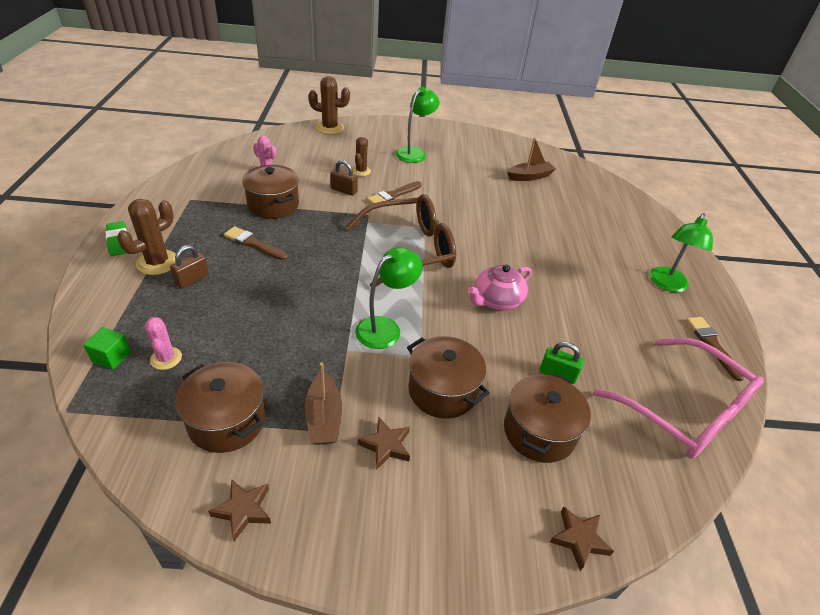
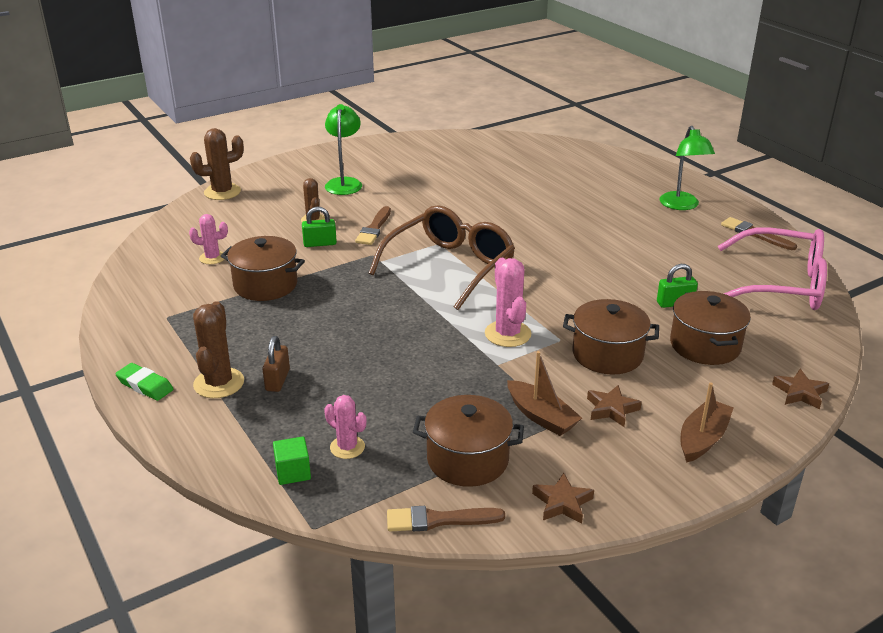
camera: 30 degrees left, 10 degrees down
brown brush [224,226,288,260] -> brown brush moved to [387,506,505,531]
brown padlock [330,160,358,196] -> green padlock [302,207,337,247]
green lamp [356,247,423,349] -> pink cactus [485,258,531,347]
pink teapot [468,265,532,310] -> none
brown boat [507,138,556,181] -> brown boat moved to [681,382,733,463]

